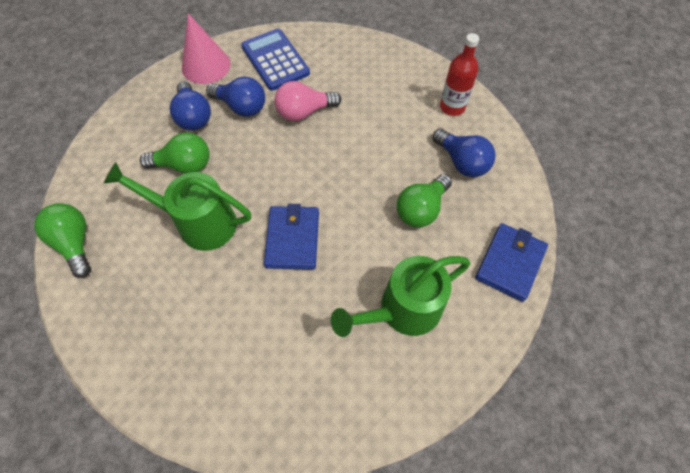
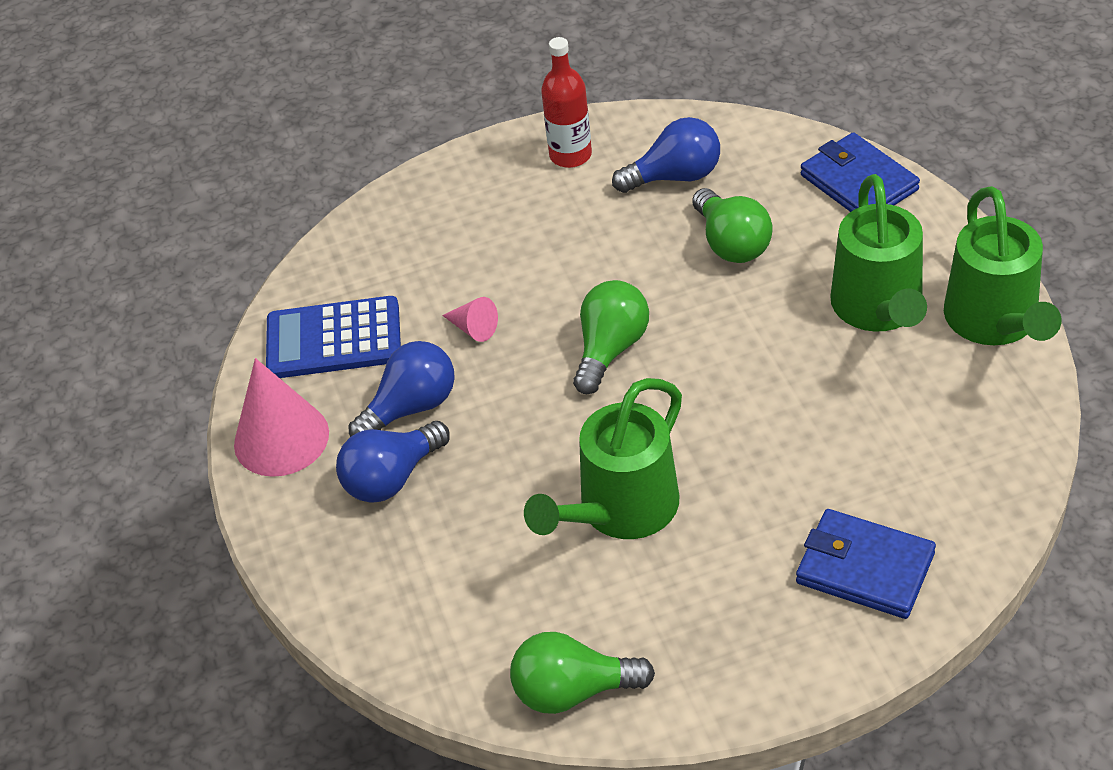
camera: 60 degrees left, 15 degrees down
green light bulb [140,132,210,174] -> green light bulb moved to [573,280,649,394]
blue light bulb [170,81,211,130] -> blue light bulb turned 135 degrees clockwise [336,421,450,503]
blue wallet [264,204,319,270] -> blue wallet moved to [796,509,936,619]
pink light bulb [274,81,341,121] -> pink cone [442,297,498,342]
none -> green watering can [944,186,1061,345]

